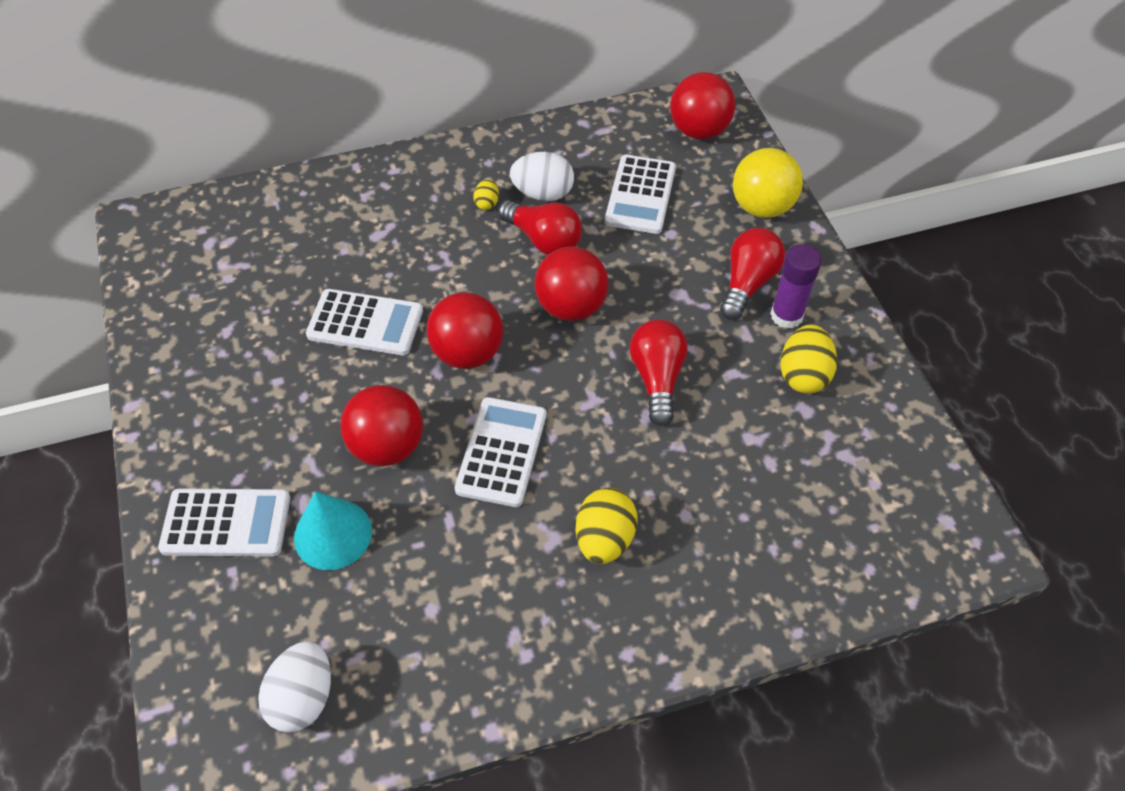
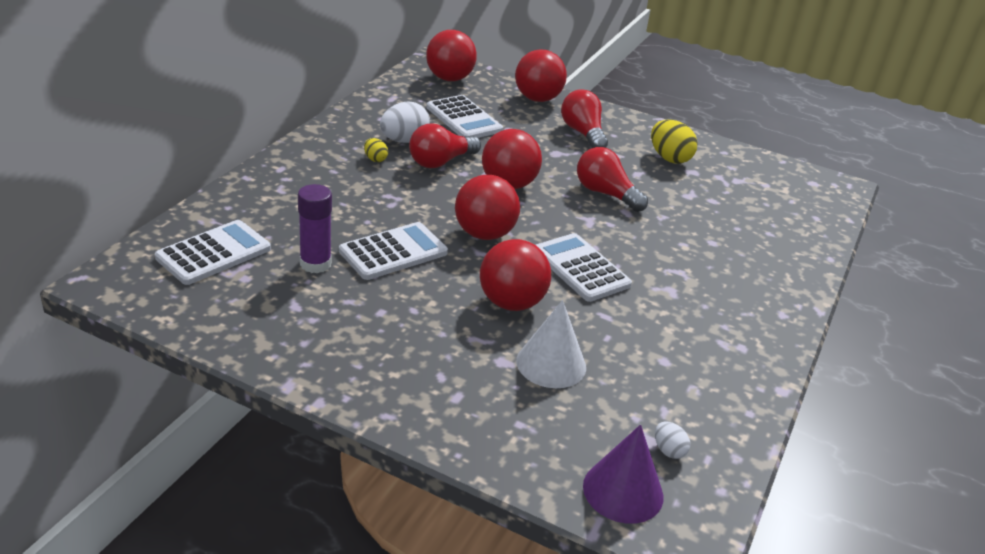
camera: 50 degrees left, 20 degrees down
white calculator [158,488,290,556] -> white calculator moved to [155,220,271,285]
white egg [258,641,331,733] -> white egg [655,421,690,459], size x0.52
turquoise cone [294,491,372,570] -> white cone [516,300,586,388]
red light bulb [498,200,582,255] -> red light bulb turned 150 degrees clockwise [409,123,481,168]
yellow egg [576,488,638,564] -> none
yellow ball [733,148,803,218] -> red ball [515,49,567,102]
purple glue stick [770,244,822,329] -> purple glue stick moved to [298,184,332,273]
none -> purple cone [583,424,663,524]

